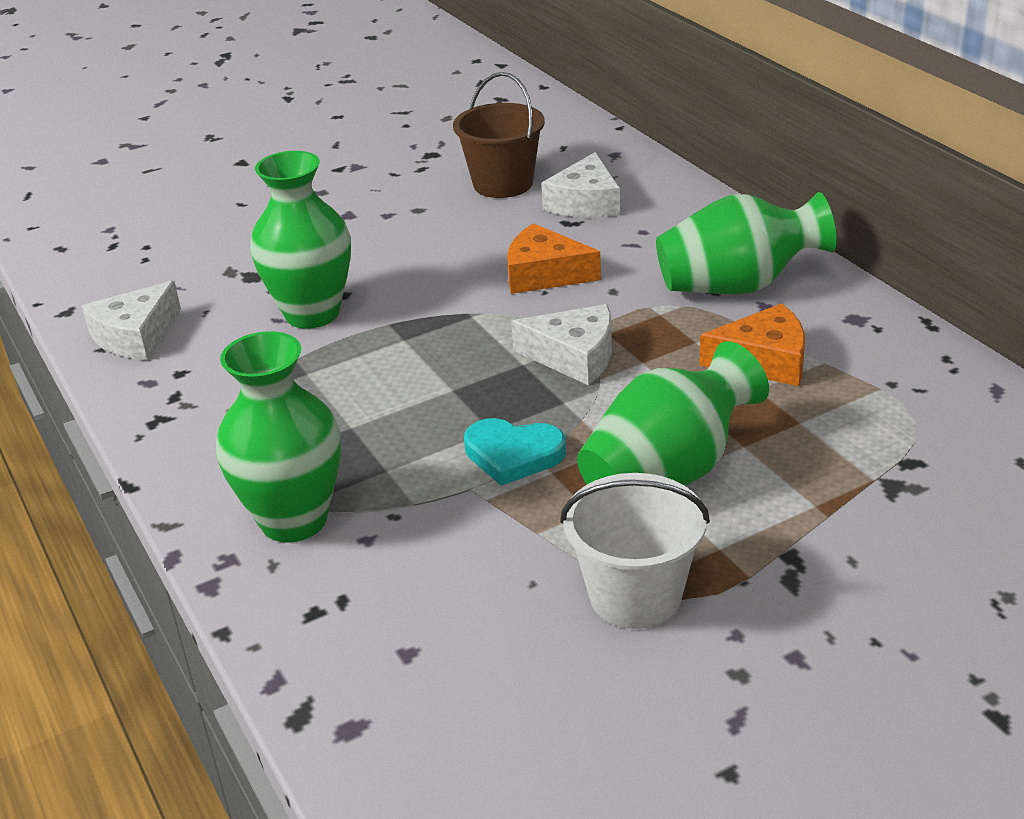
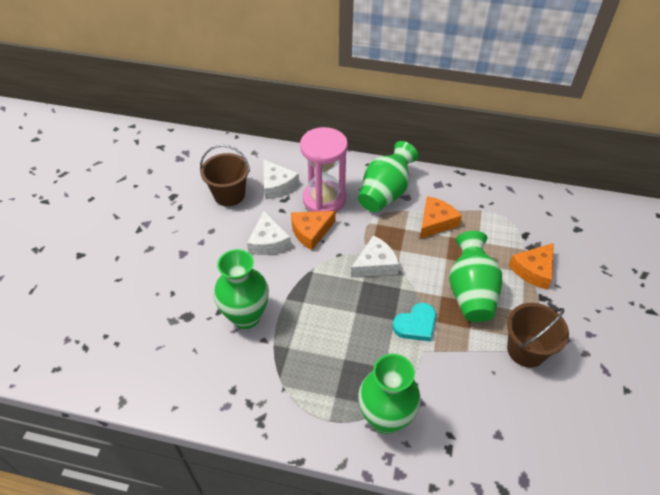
camera: 50 degrees left, 15 degrees up
white cheese [82,281,181,360] -> white cheese moved to [247,211,291,255]
white bucket [560,473,710,629] -> brown bucket [507,303,569,367]
none -> pink hourglass [300,127,348,212]
none -> orange cheese [509,243,554,289]

